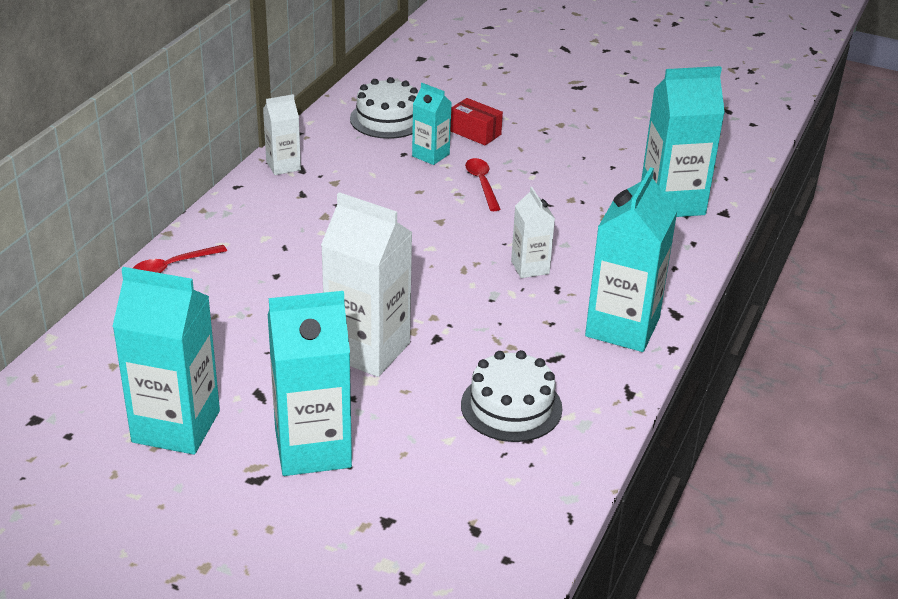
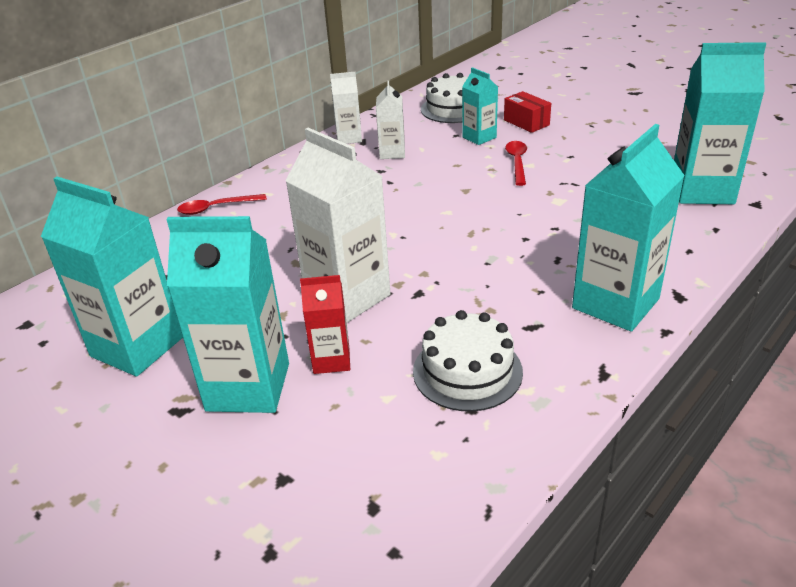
camera: 20 degrees right, 0 degrees up
white carton [511,187,555,278] -> white carton moved to [376,81,405,159]
none -> red carton [300,275,350,374]

